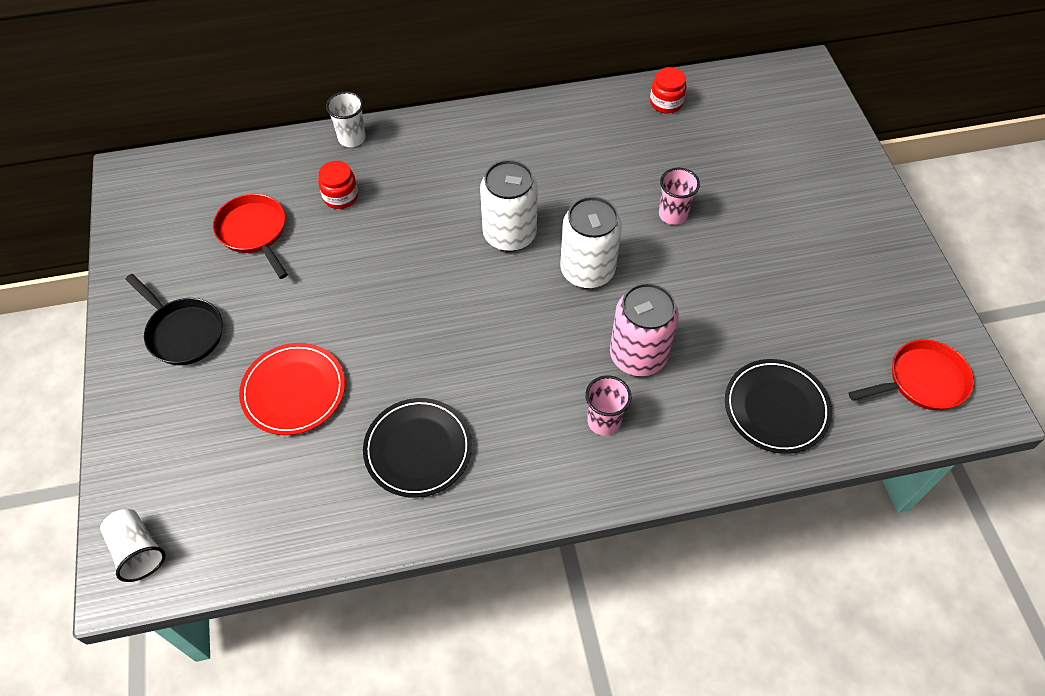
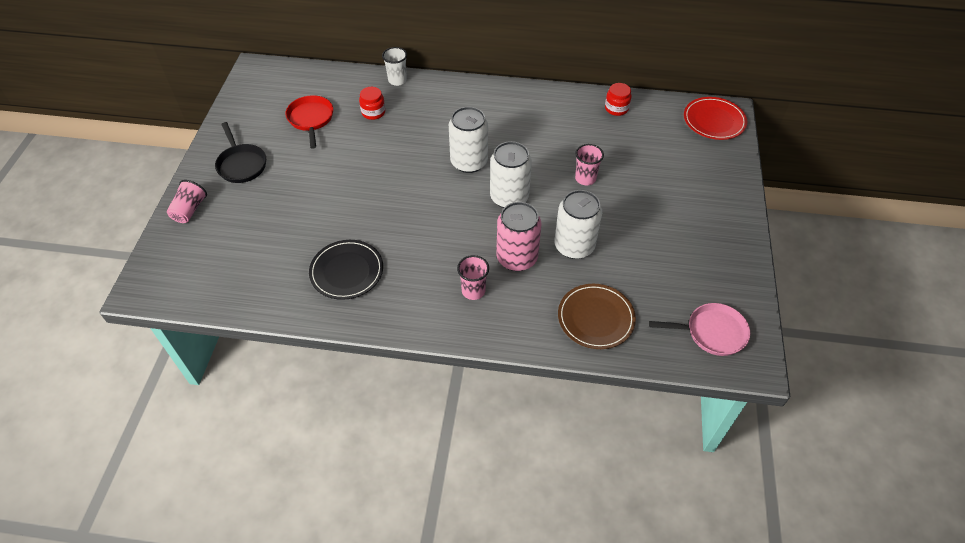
camera: 20 degrees right, 5 degrees down
white cup [100,509,165,582] -> none
red plate [239,343,345,435] -> red plate moved to [684,97,747,140]
black plate [725,359,832,454] -> brown plate [558,284,636,349]
red pan [849,339,974,410] -> pink pan [649,303,750,356]
none -> pink cup [167,180,207,223]
none -> white can [554,190,602,259]

